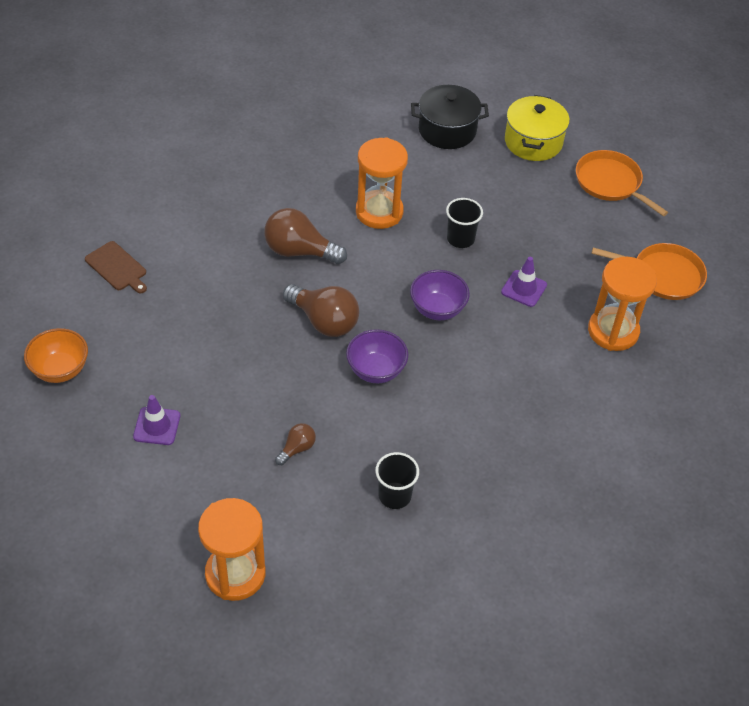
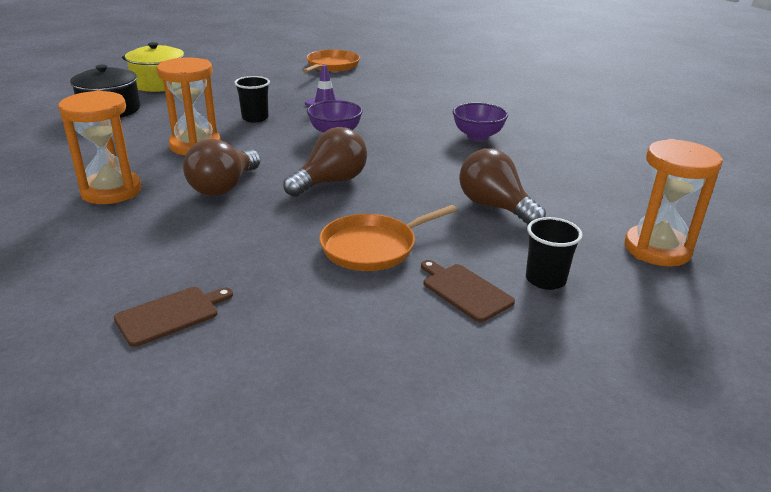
camera: 80 degrees left, 20 degrees down
orange bowl [24,328,88,383] -> none
purple traffic cone [133,395,180,445] -> brown cutting board [421,260,515,322]
brown light bulb [275,423,316,465] -> brown light bulb [459,148,546,225], size x1.95
purple bowl [346,329,408,383] -> purple bowl moved to [452,103,508,141]
black cup [375,452,419,509] -> black cup moved to [526,217,583,290]
orange pan [576,150,668,216] -> orange pan moved to [319,205,457,271]
orange hourglass [588,257,657,351] -> orange hourglass moved to [58,90,141,204]

